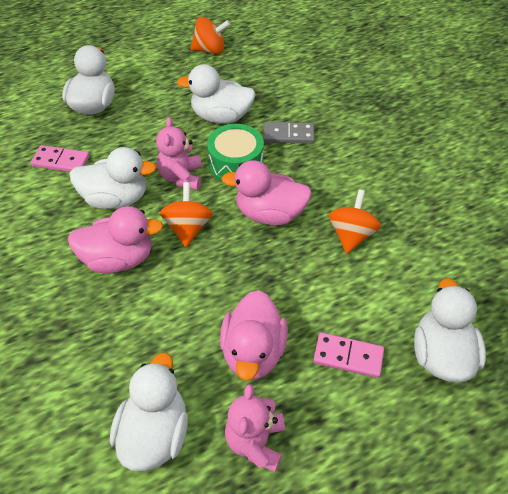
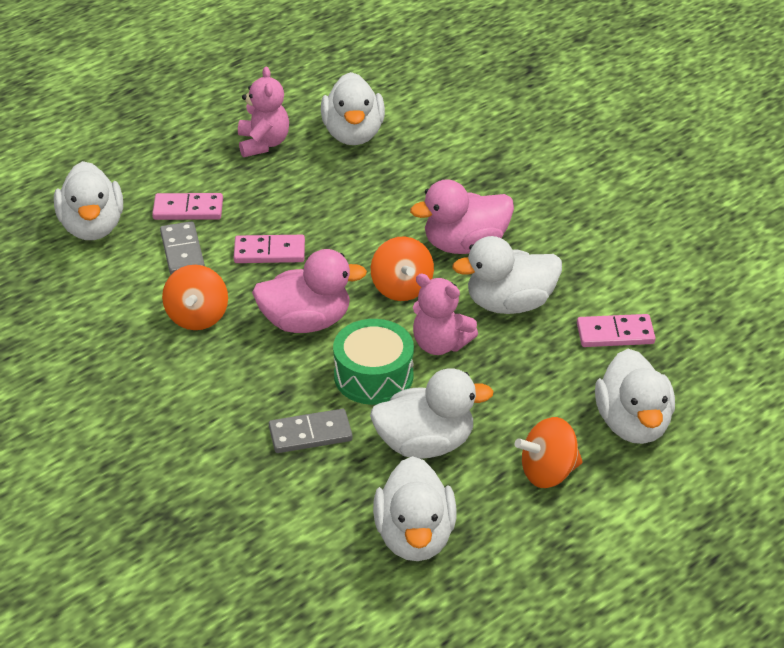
camera: 165 degrees right, 10 degrees down
pink teddy bear [156,117,202,190] -> pink teddy bear turned 135 degrees clockwise [413,274,478,355]
orange spinning top [190,17,230,54] -> orange spinning top moved to [515,417,583,488]
pink duck [220,290,288,381] -> none
none -> grey domino [160,221,205,274]
none -> pink domino [234,235,305,263]
none -> white duck [373,456,456,561]

